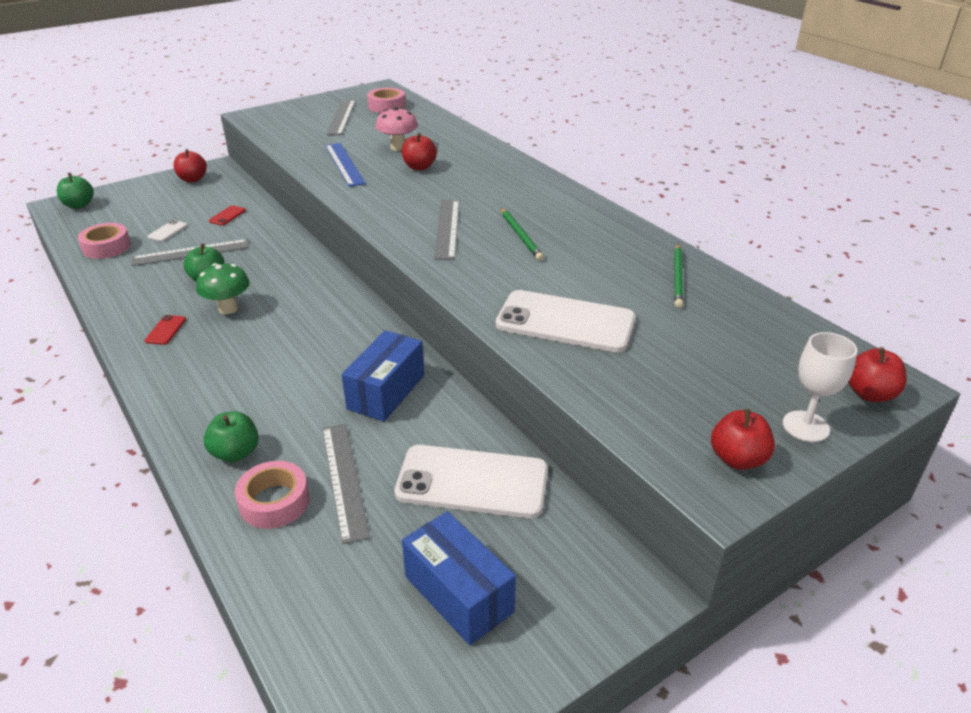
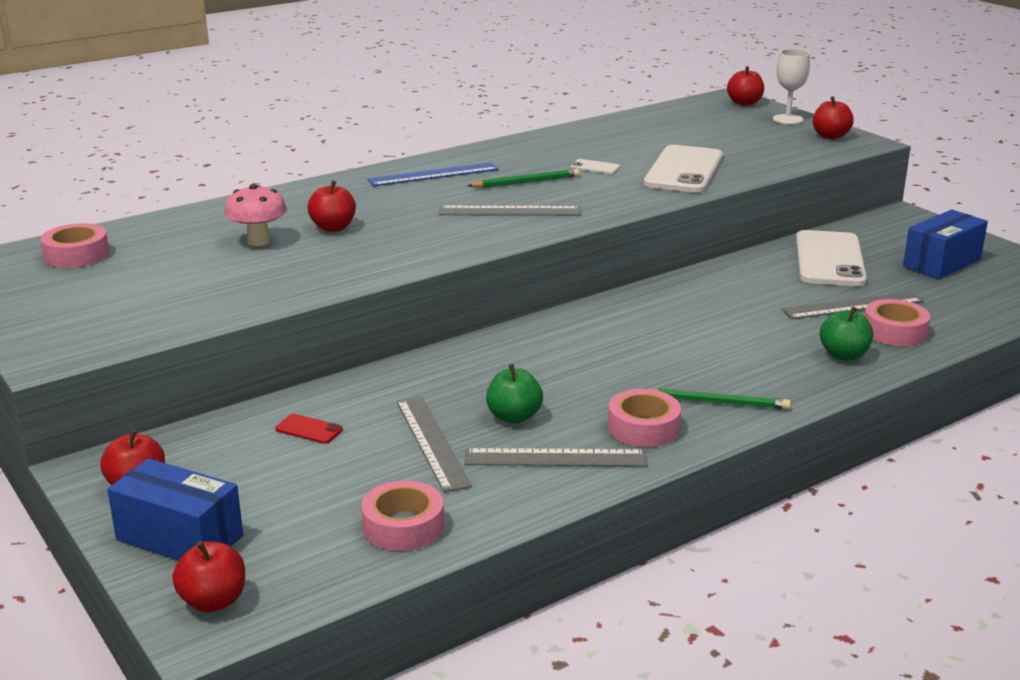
camera: 90 degrees left, 10 degrees down
green apple [57,173,94,209] -> red apple [172,541,245,612]
red phone [145,315,186,345] -> pink tape [608,389,681,447]
white phone [148,220,188,242] -> white phone moved to [570,159,620,174]
green mushroom [196,263,249,314] -> none
blue ruler [325,143,366,187] -> blue ruler moved to [367,162,498,186]
grey ruler [326,100,356,135] -> grey ruler moved to [464,448,648,467]
blue box [342,330,424,422] -> blue box moved to [107,458,243,561]
green pencil [674,244,683,308] -> green pencil moved to [651,388,791,409]

